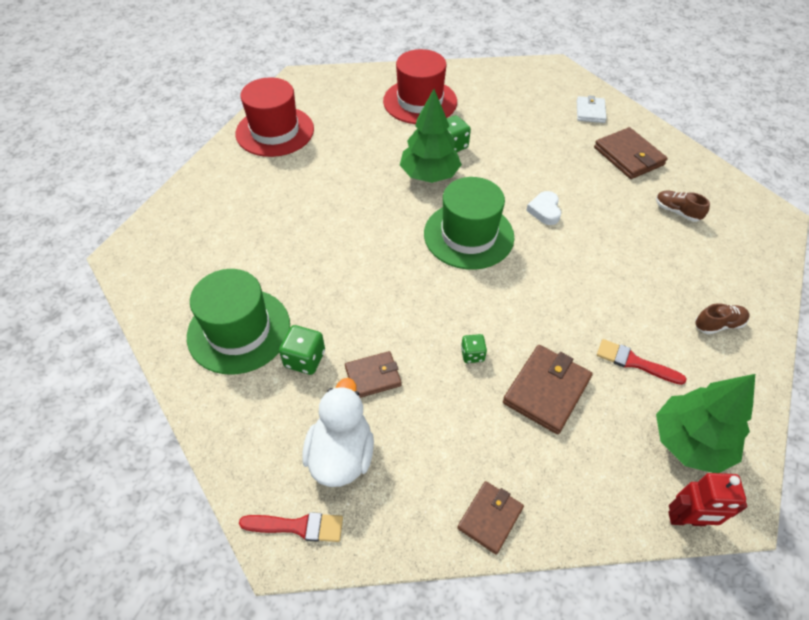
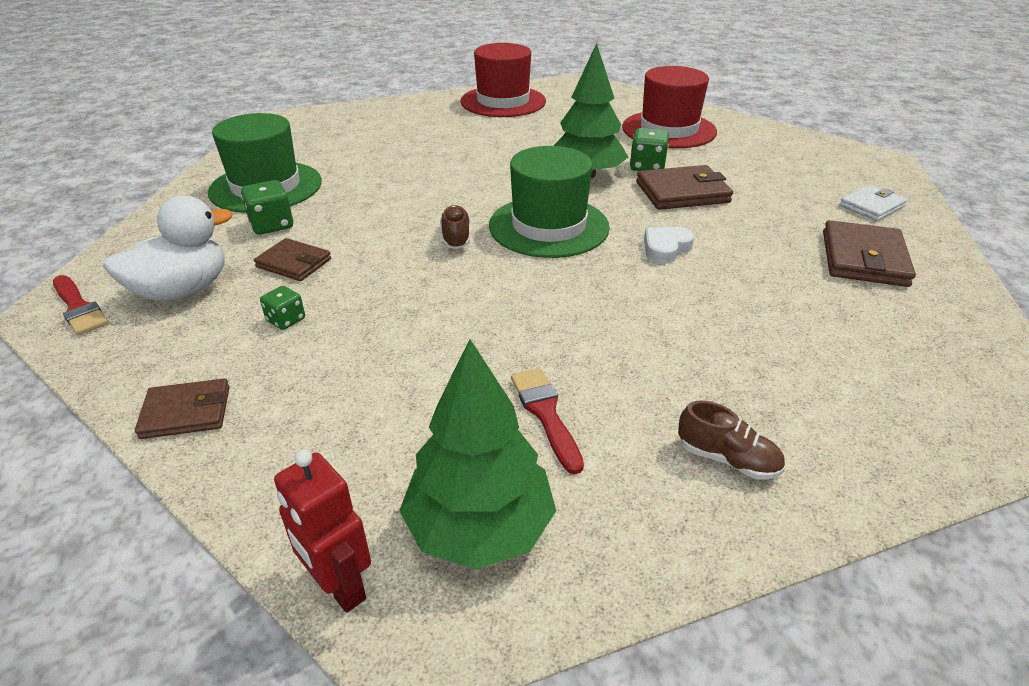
camera: 45 degrees right, 15 degrees down
green dice [461,334,487,363] -> green dice moved to [260,286,305,330]
brown wallet [503,345,593,434] -> brown wallet moved to [636,165,733,210]
brown shoe [656,190,710,222] -> brown shoe moved to [440,205,470,249]

